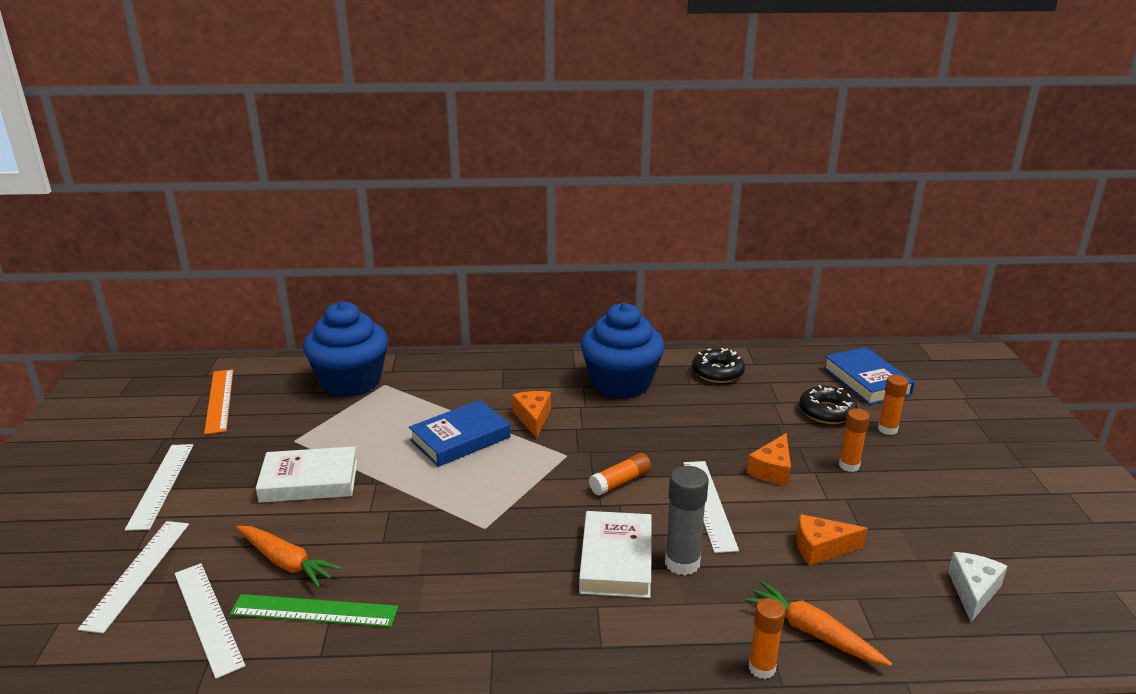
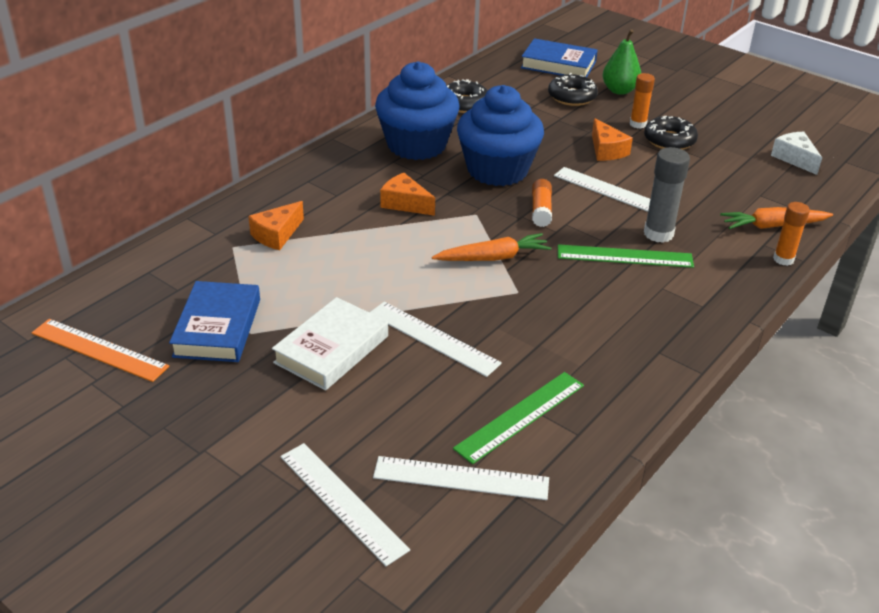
camera: 50 degrees left, 10 degrees up
white ruler [125,444,194,531] -> white ruler moved to [369,302,502,377]
orange carrot [236,526,342,588] -> orange carrot moved to [432,233,551,261]
blue cupcake [303,301,388,397] -> blue cupcake moved to [457,85,544,186]
blue book [409,400,511,467] -> blue book moved to [169,281,260,362]
white book [579,511,652,598] -> green ruler [558,244,694,268]
orange cheese [796,514,868,566] -> orange cheese moved to [248,201,304,250]
orange glue stick [878,375,908,435] -> green pear [602,29,641,95]
none -> black donut [644,116,698,150]

